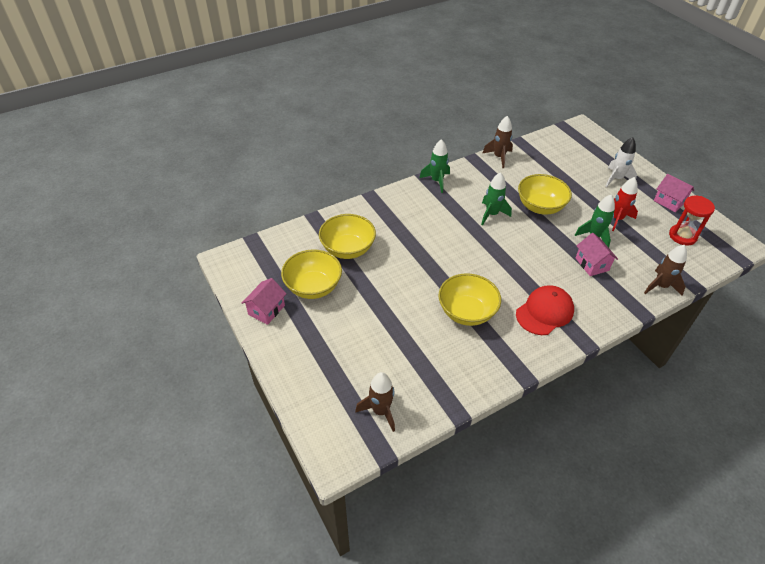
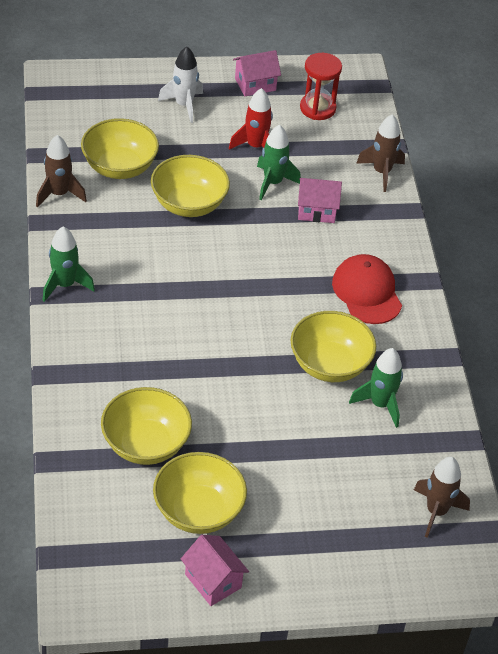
camera: 70 degrees left, 0 degrees up
green rocket [481,172,512,225] -> green rocket moved to [349,348,403,428]
none -> yellow bowl [81,118,159,179]

